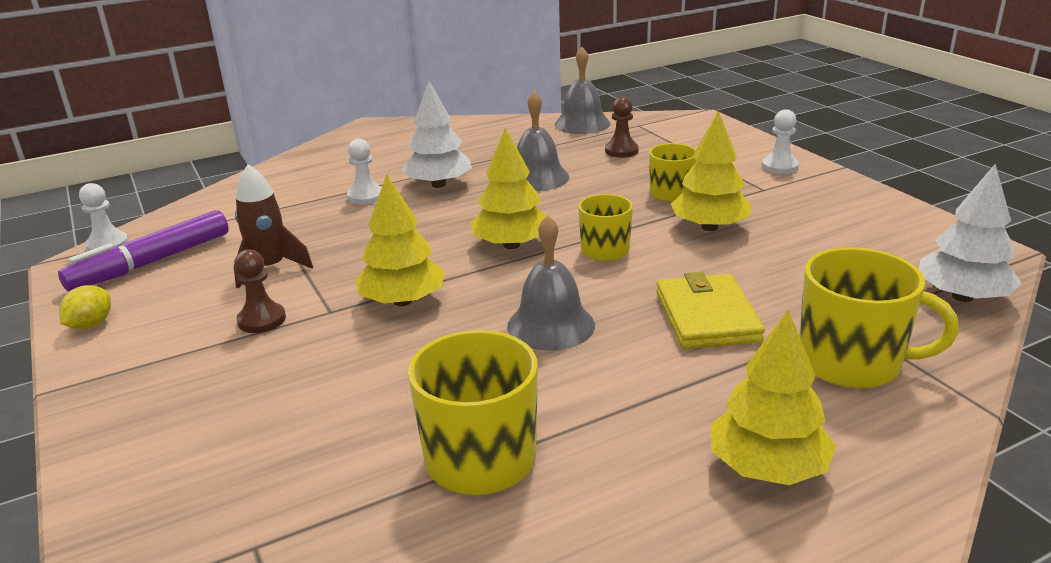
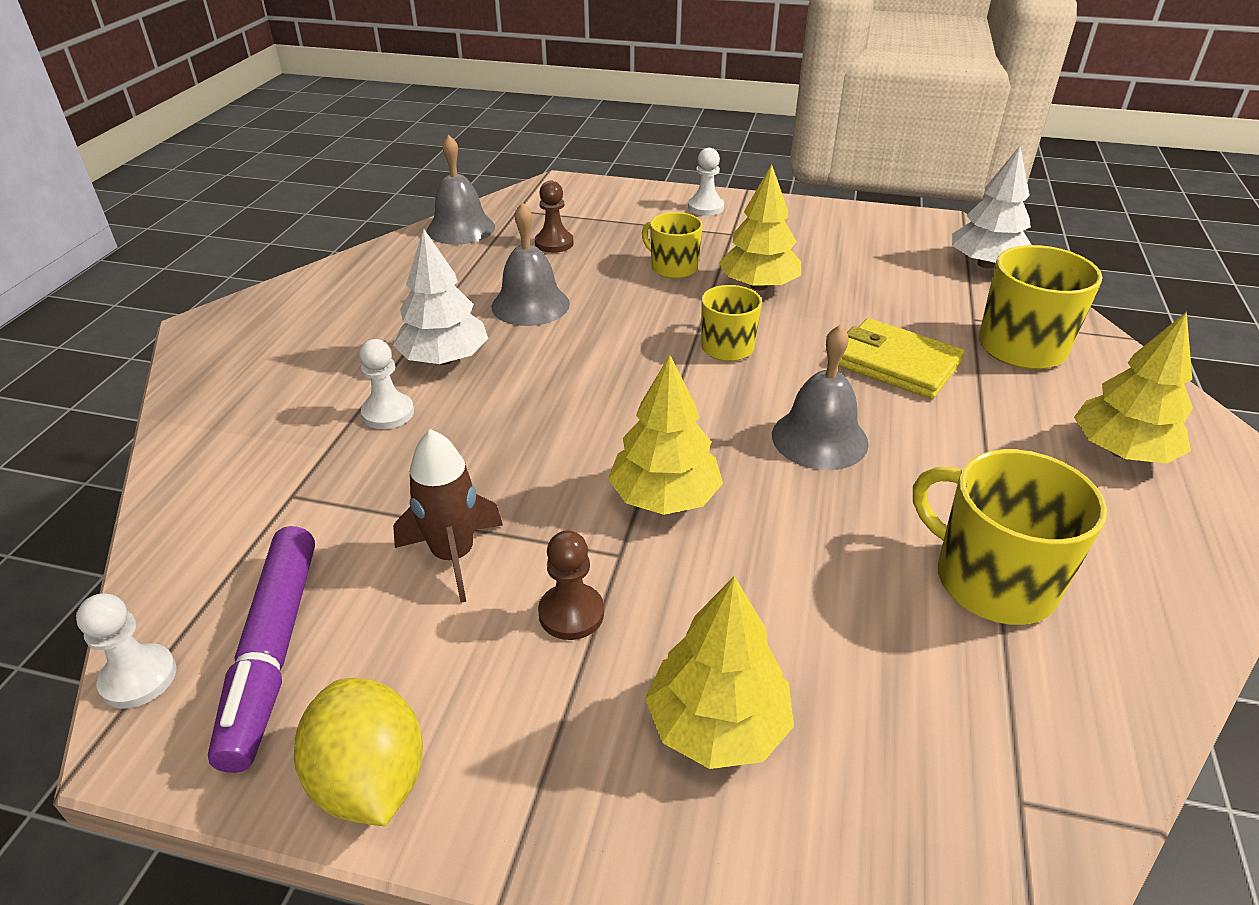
camera: 50 degrees left, 10 degrees up
yellow lemon [59,285,111,330] -> yellow lemon [294,678,423,826], size x1.68
yellow tree [470,127,546,249] -> yellow tree moved to [645,576,794,769]

